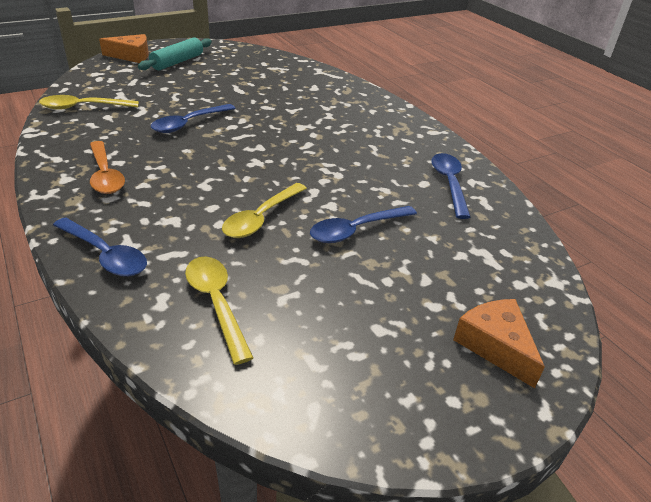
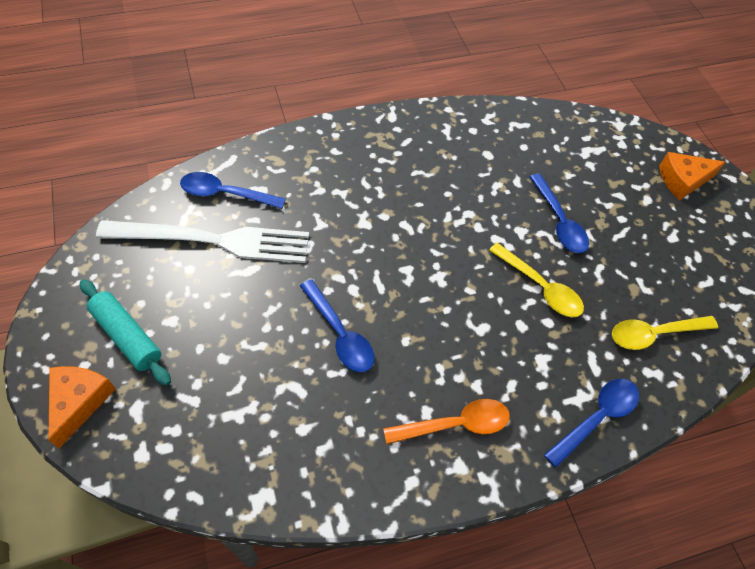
camera: 80 degrees left, 20 degrees up
yellow spoon [39,95,139,110] -> none
blue spoon [431,153,471,219] -> blue spoon moved to [180,172,286,209]
none -> white fork [96,220,309,263]

